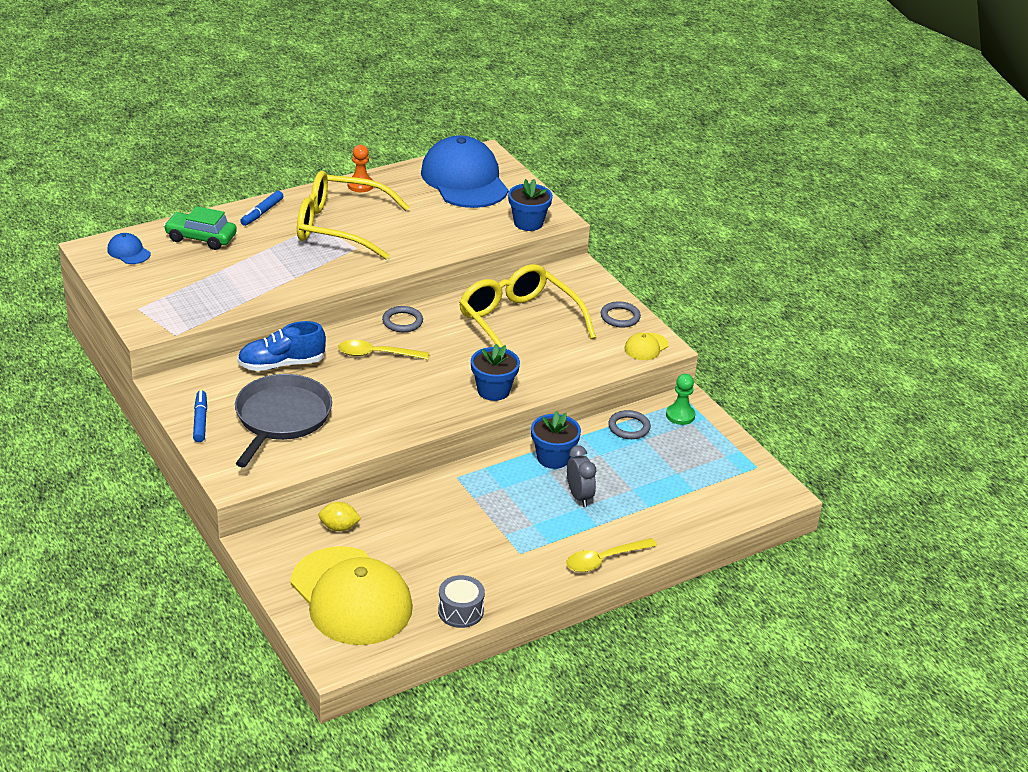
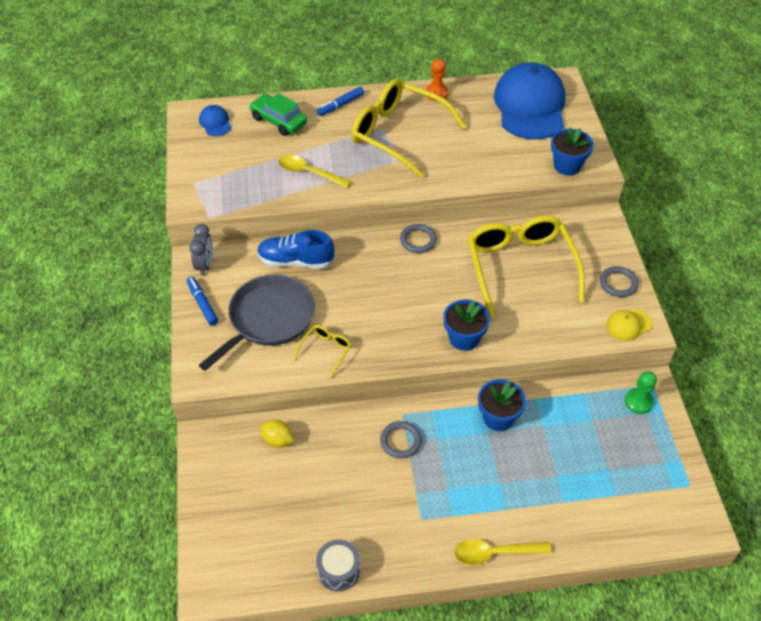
camera: 25 degrees right, 15 degrees up
blue marker [193,390,207,442] -> blue marker turned 45 degrees counterclockwise [187,277,218,326]
yellow cap [291,546,413,645] -> none
yellow spoon [338,340,429,360] -> yellow spoon moved to [278,155,351,188]
grey clock [567,446,596,507] -> grey clock moved to [190,224,213,276]
grey ring [608,410,651,439] -> grey ring moved to [380,421,422,458]
none -> yellow glasses [293,325,351,378]

